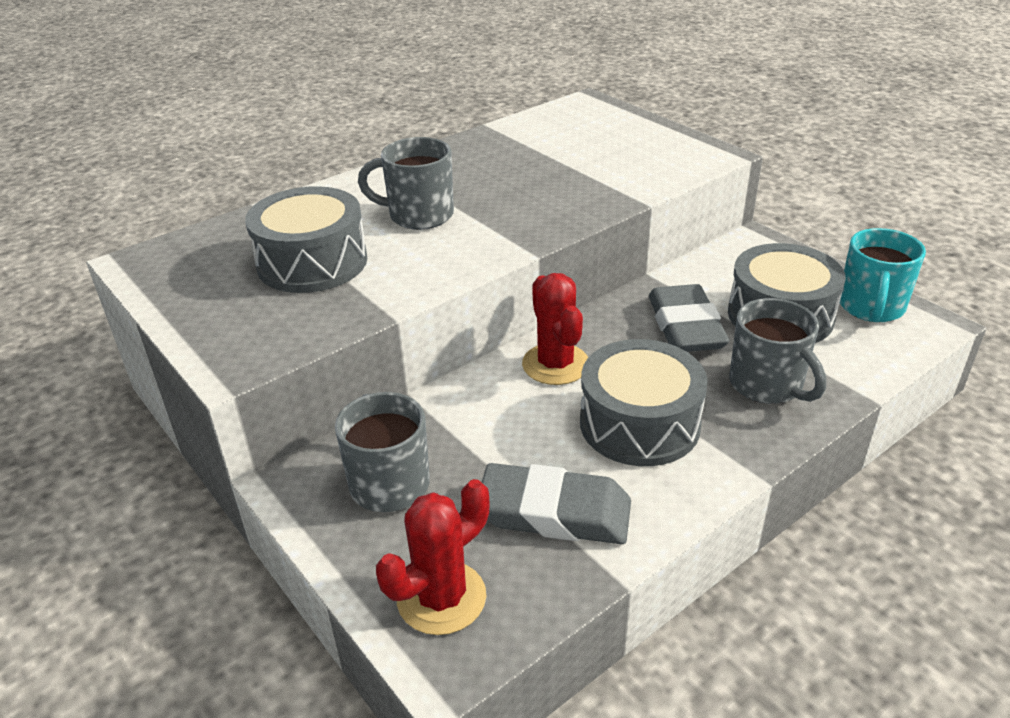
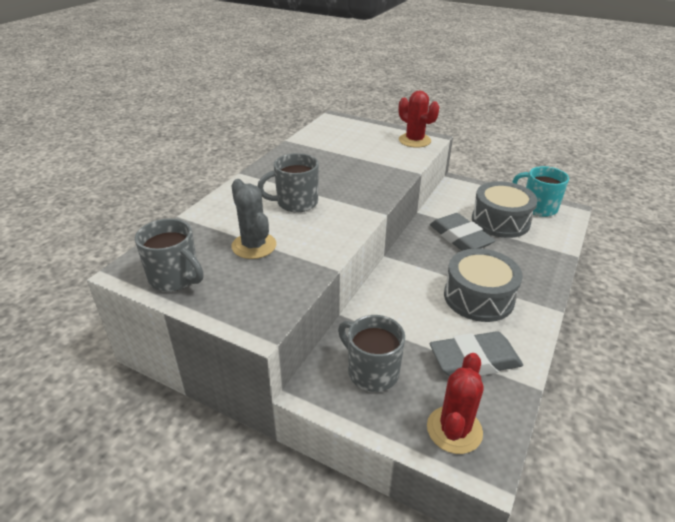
camera: 25 degrees left, 0 degrees up
grey drum [245,186,367,293] -> grey cactus [231,179,276,259]
red cactus [522,273,588,385] -> red cactus moved to [399,90,439,148]
grey mug [729,298,826,404] -> grey mug moved to [135,219,203,292]
turquoise mug [840,228,926,322] -> turquoise mug turned 135 degrees clockwise [512,166,569,217]

